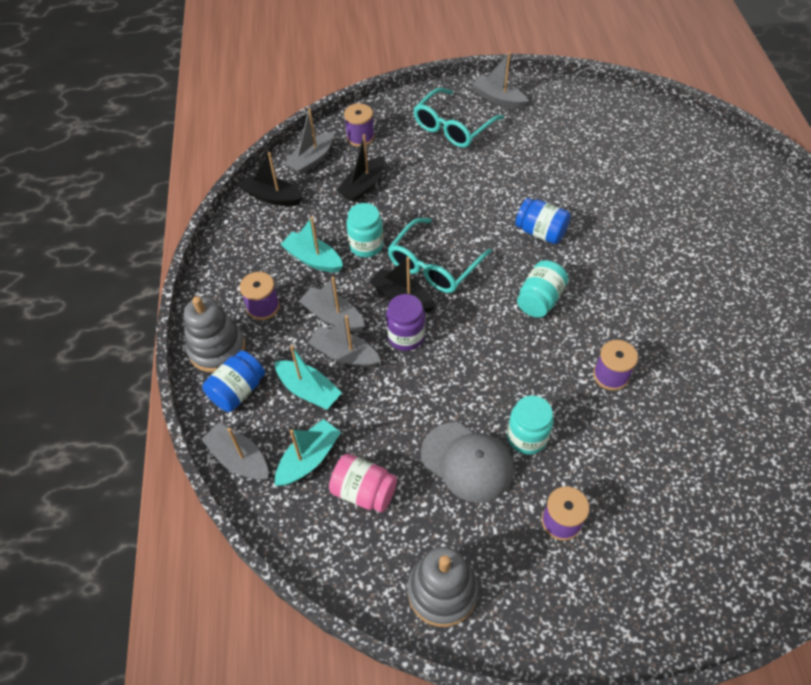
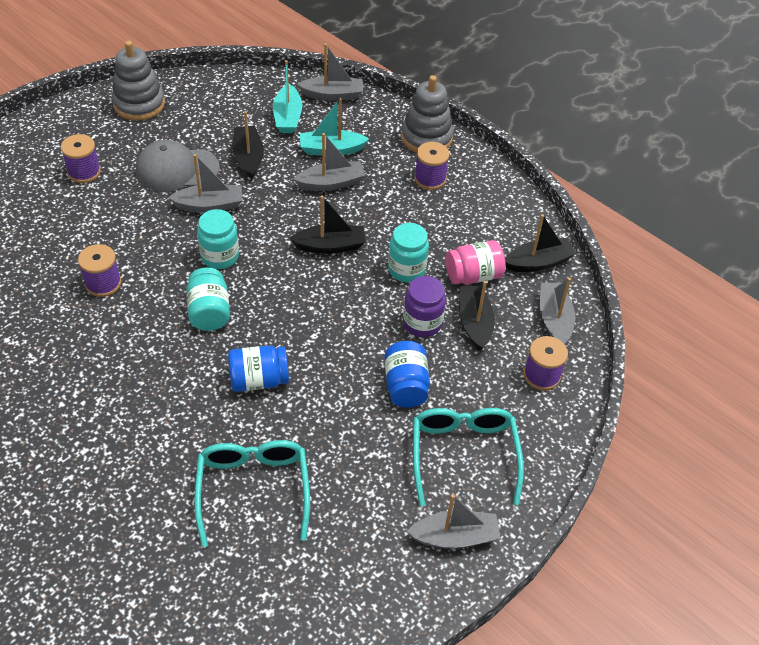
camera: 135 degrees right, 5 degrees down
blue jar [202,350,265,412] -> blue jar moved to [384,341,430,408]
turquoise boat [280,217,343,272] -> none
grey boat [299,277,365,332] -> grey boat moved to [168,154,243,213]
pink jar [329,454,397,512] -> pink jar moved to [446,240,506,284]
purple jar [386,294,425,351] -> purple jar moved to [403,276,446,337]
turquoise glasses [388,218,492,293] -> turquoise glasses moved to [194,440,310,547]
turquoise jar [507,395,554,455] -> turquoise jar moved to [197,209,239,269]
none -> black boat [232,111,264,179]

